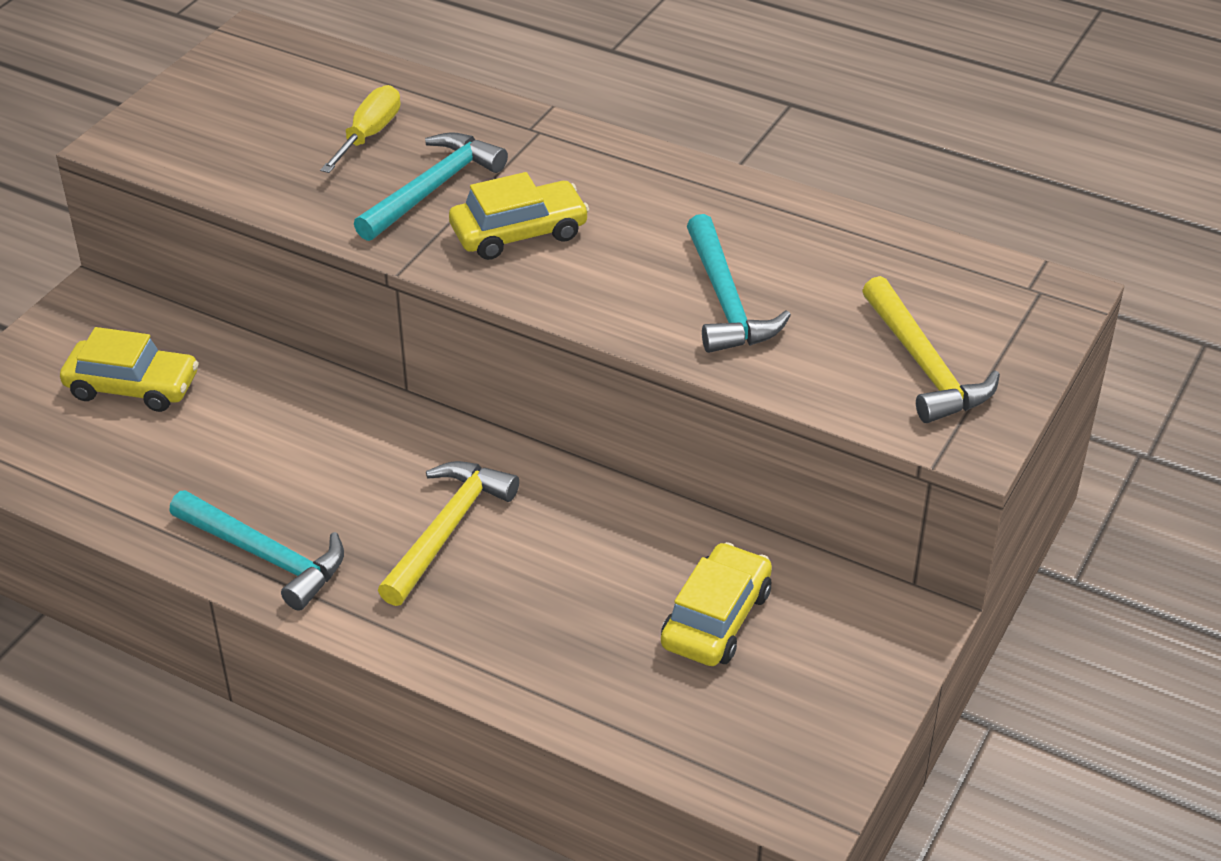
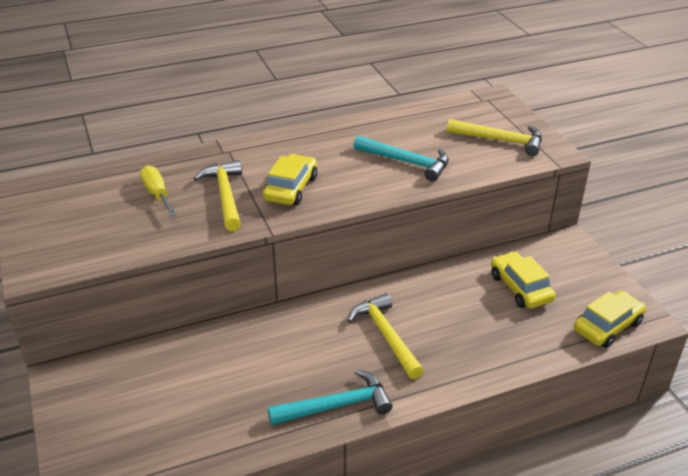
camera: 50 degrees left, 5 degrees down
yellow car [60,327,199,412] -> yellow car moved to [574,291,646,348]
turquoise hammer [354,132,508,241] -> yellow hammer [194,160,242,231]

